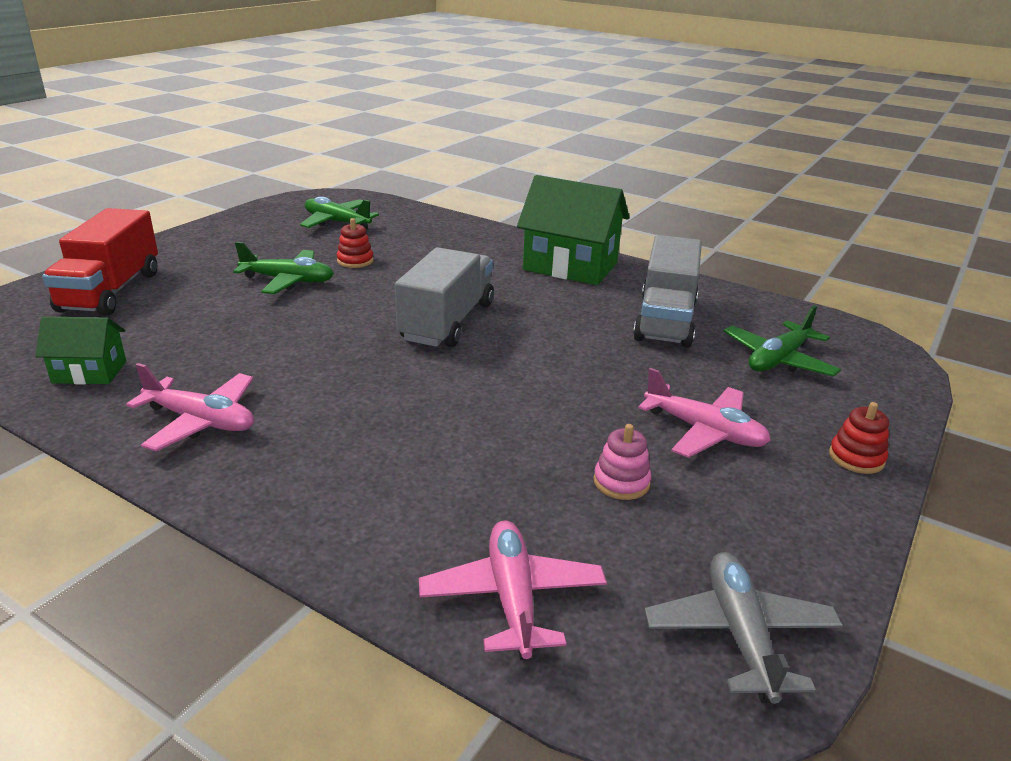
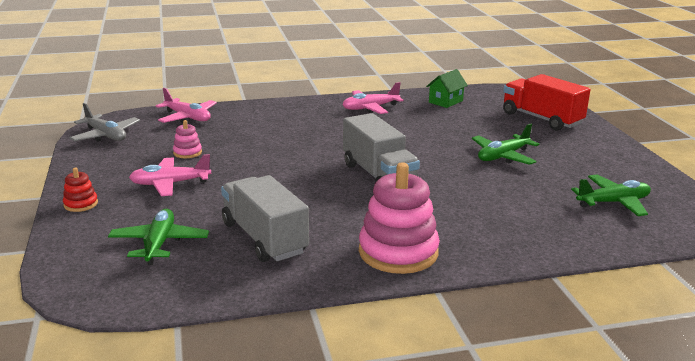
camera: 135 degrees right, 5 degrees down
red stacking toy [337,218,374,268] -> none
green house [517,175,629,285] -> pink stacking toy [359,162,440,274]

